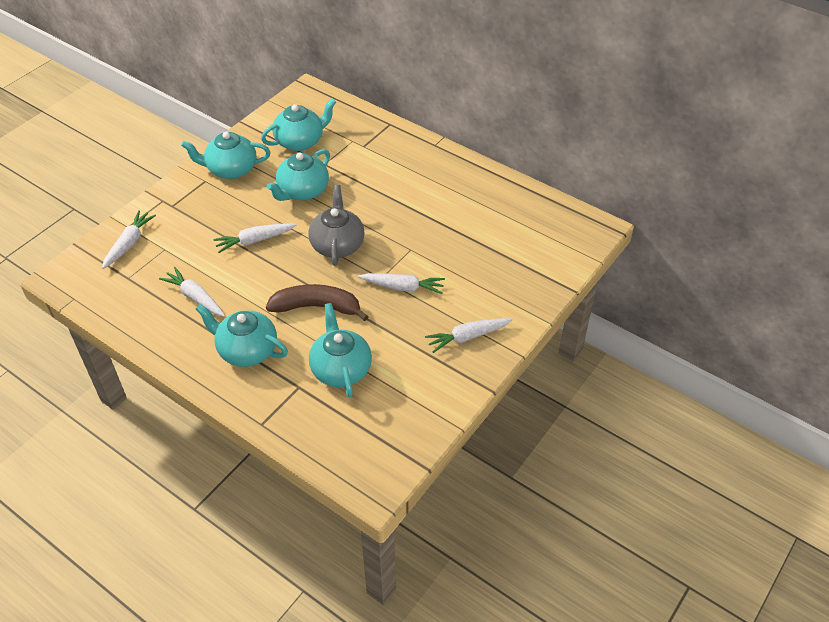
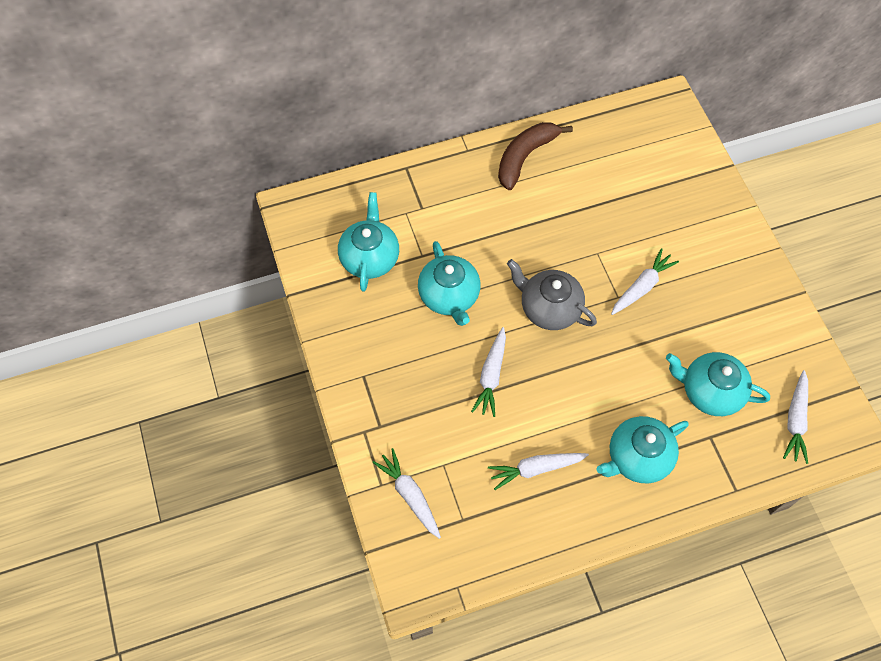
camera: 55 degrees left, 15 degrees up
turquoise teapot [181,132,271,179] -> none
brown banana [266,284,369,321] -> brown banana moved to [498,122,573,190]
white carrot [425,318,513,353] -> white carrot moved to [783,370,808,464]

